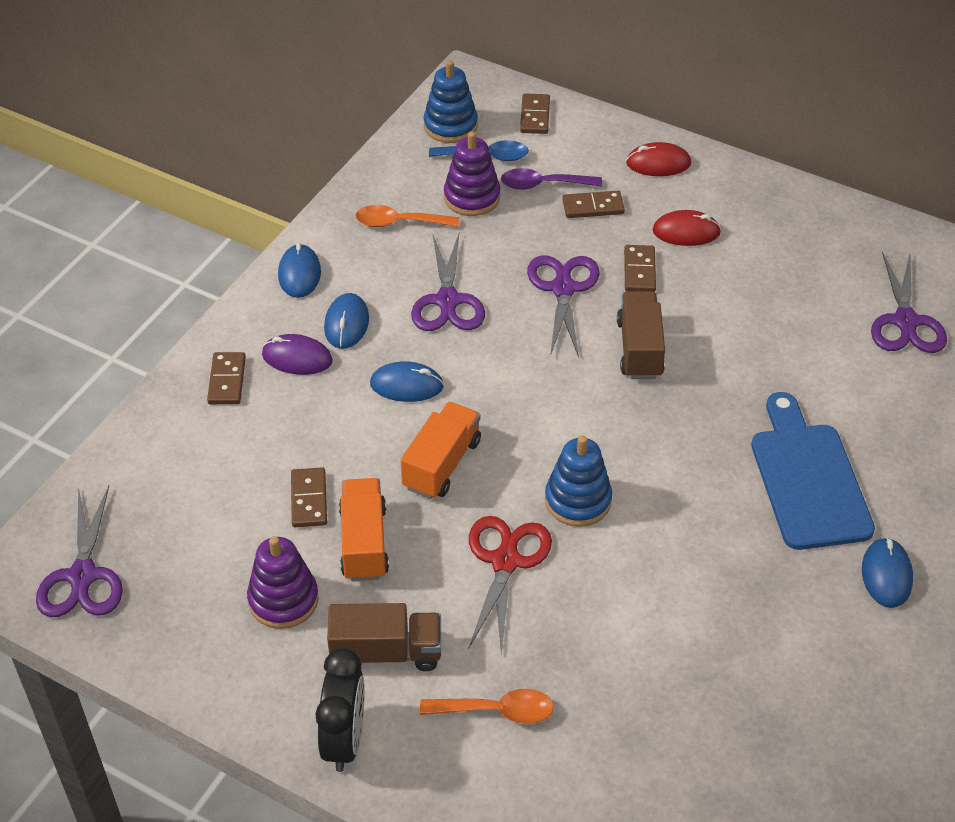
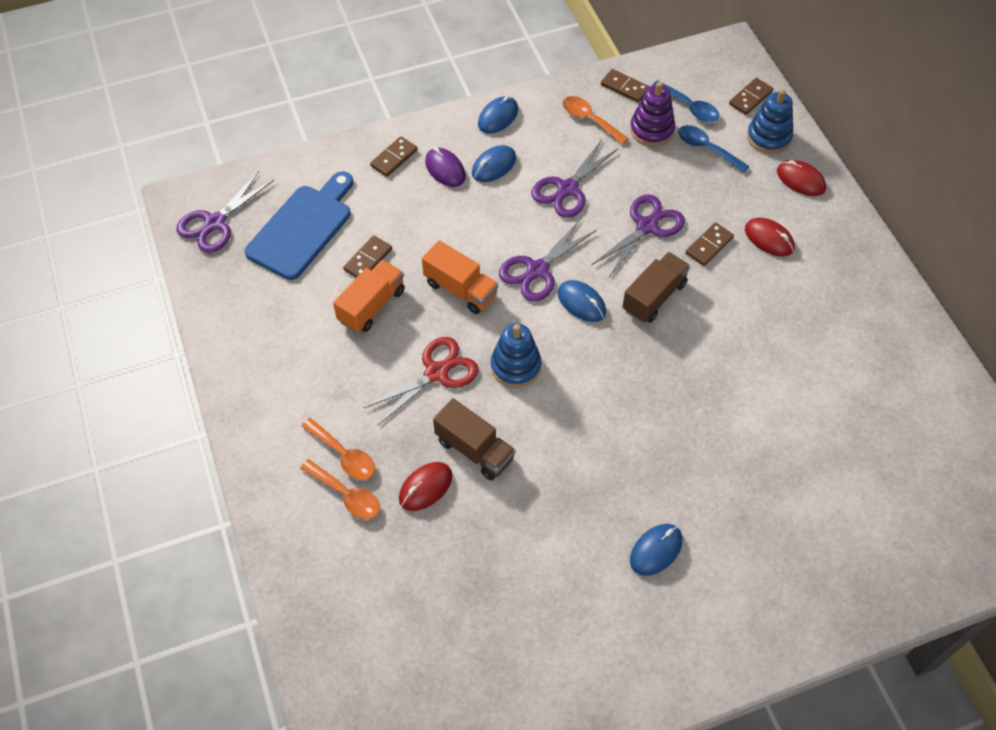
camera: 40 degrees right, 10 degrees up
purple stacking toy [247,536,319,629] -> none
black clock [316,648,365,772] -> none
brown truck [327,603,441,671] -> brown truck moved to [433,398,516,481]
blue mouse [370,361,444,402] -> blue mouse moved to [558,280,606,322]
orange truck [401,402,481,499] -> orange truck turned 60 degrees clockwise [422,240,498,314]
blue stacking toy [423,60,478,143] -> blue stacking toy moved to [747,89,793,154]
purple spoon [501,168,602,190] -> blue spoon [678,125,750,173]
brown domino [562,191,625,218] -> brown domino moved to [601,69,649,103]
blue cutting board [751,392,875,550] -> blue cutting board moved to [245,171,353,280]
purple scissors [871,252,947,353] -> purple scissors moved to [499,220,597,302]
none -> orange spoon [300,459,380,519]
none -> red mouse [399,462,452,511]

